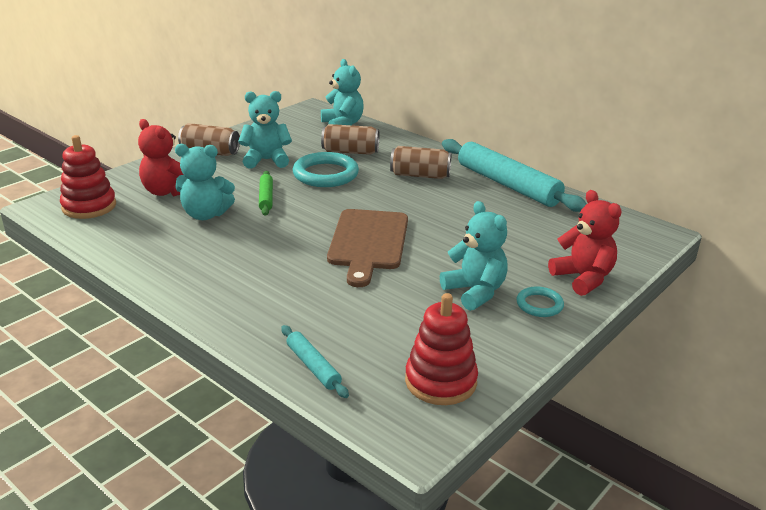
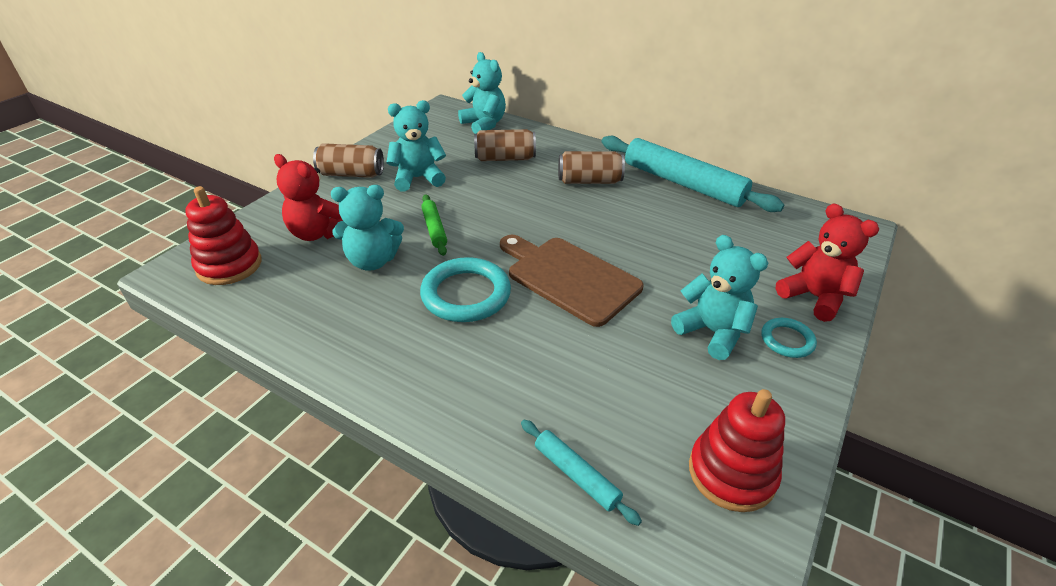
camera: 10 degrees left, 10 degrees up
turquoise ring [293,152,359,187] -> turquoise ring moved to [420,257,511,322]
brown cutting board [327,209,408,287] -> brown cutting board turned 135 degrees clockwise [500,235,643,327]

